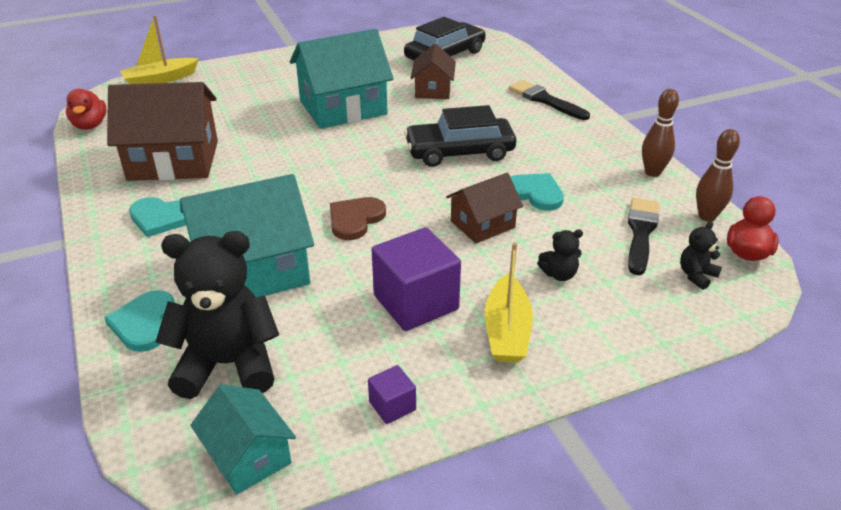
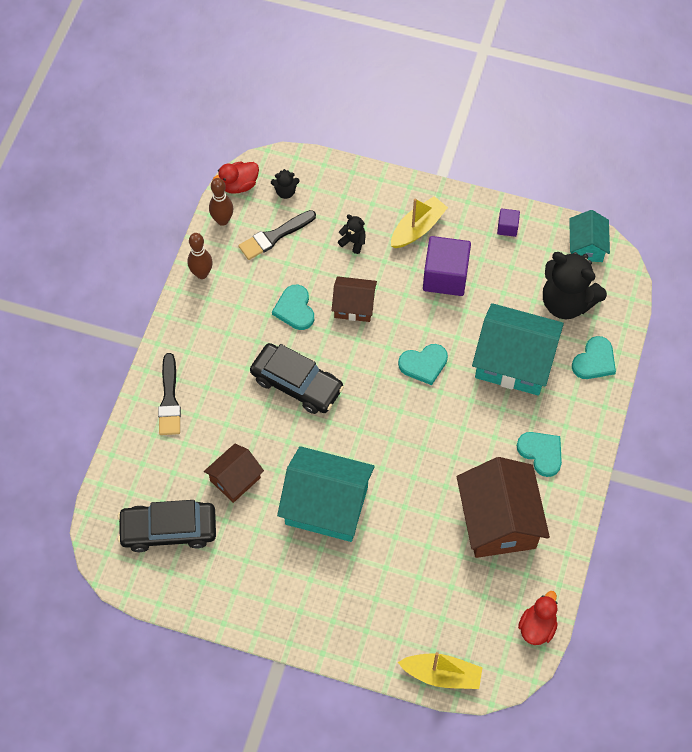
camera: 140 degrees left, 25 degrees up
brown house [107,82,218,181] -> brown house turned 45 degrees clockwise [457,457,550,558]
brown heart [330,197,386,240] -> turquoise heart [398,344,448,385]

